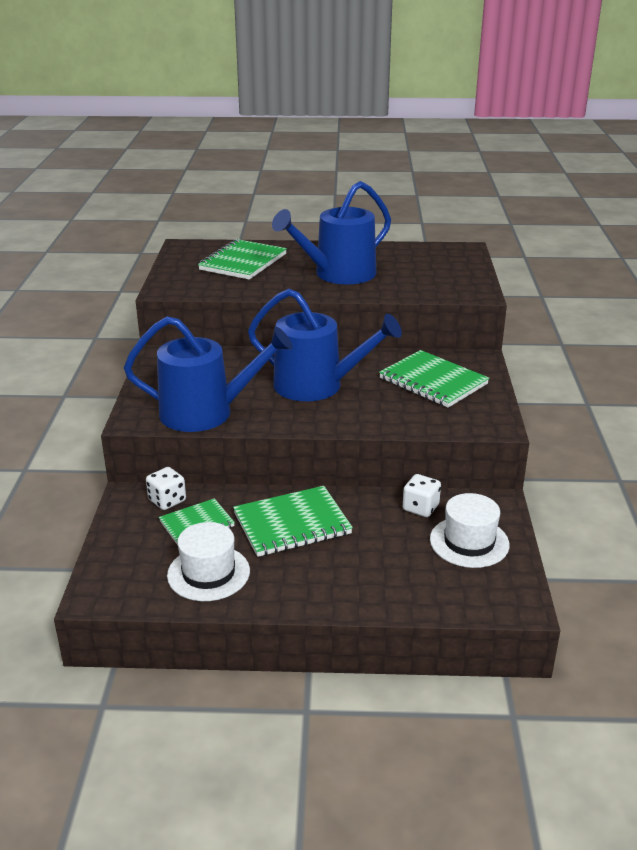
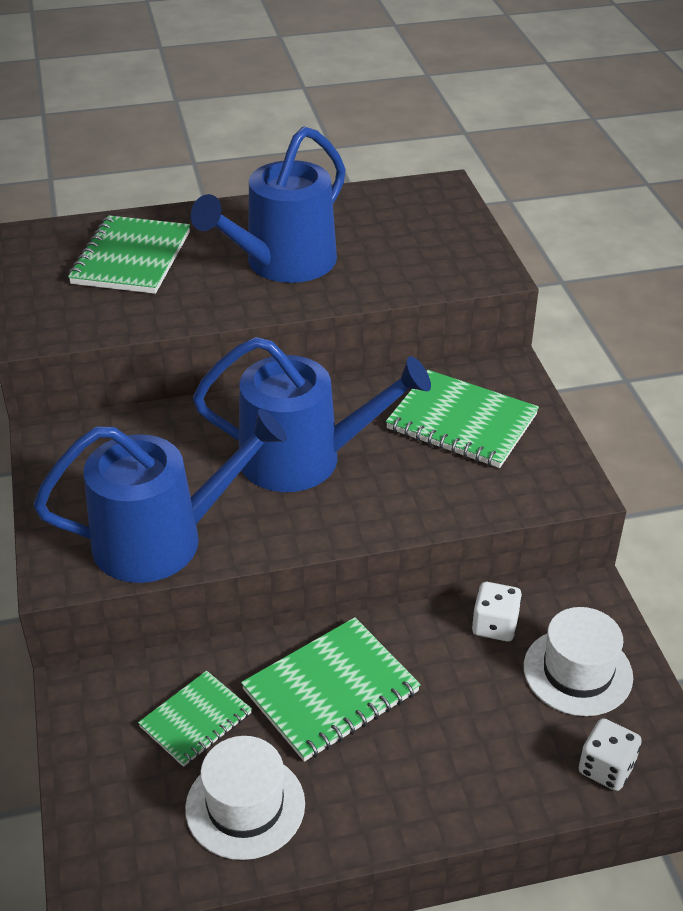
camera: 15 degrees left, 10 degrees up
white dice [146,467,186,510] -> white dice moved to [579,718,642,791]

